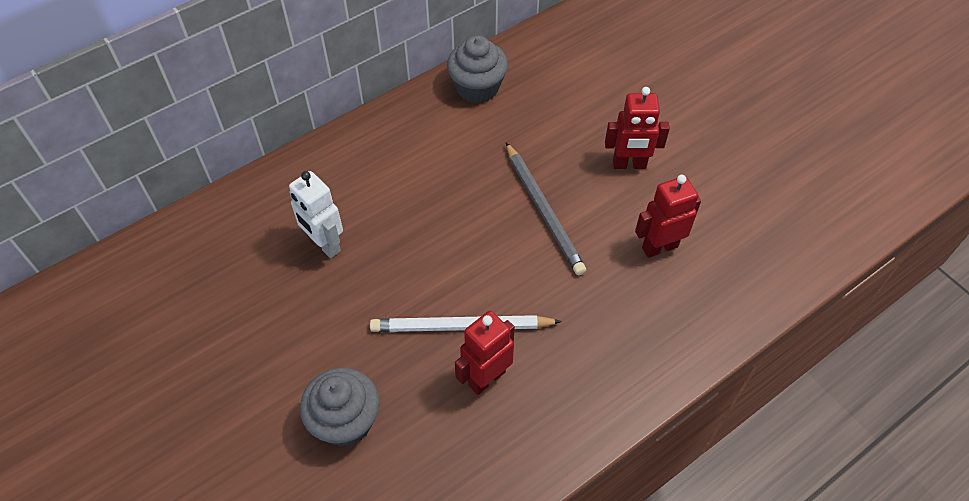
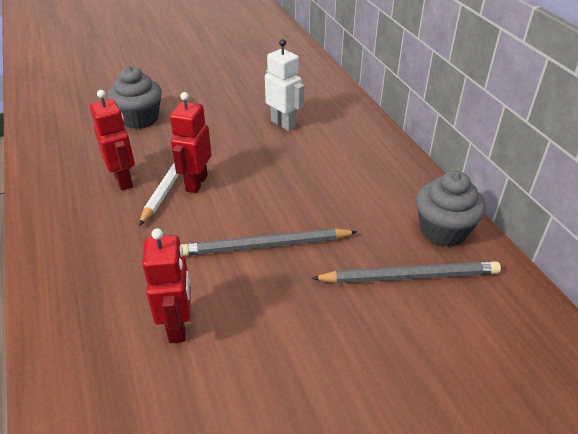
camera: 105 degrees right, 15 degrees down
white robot [289,171,343,258] -> white robot turned 75 degrees clockwise [265,39,304,131]
red robot [605,87,670,169] -> red robot moved to [170,92,212,193]
none -> grey pencil [311,261,501,283]

